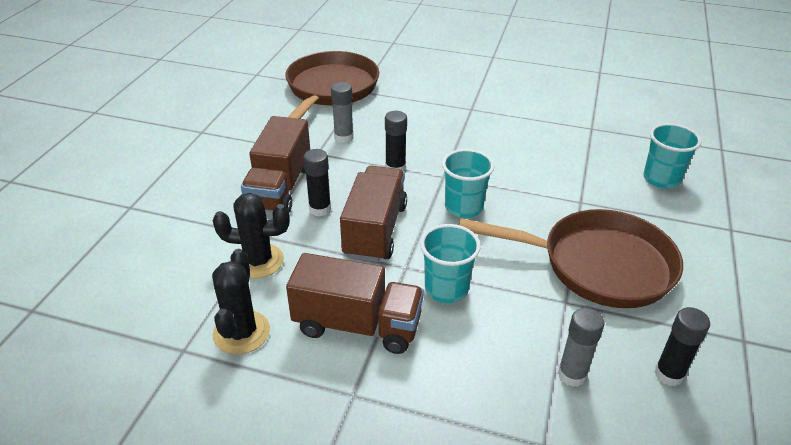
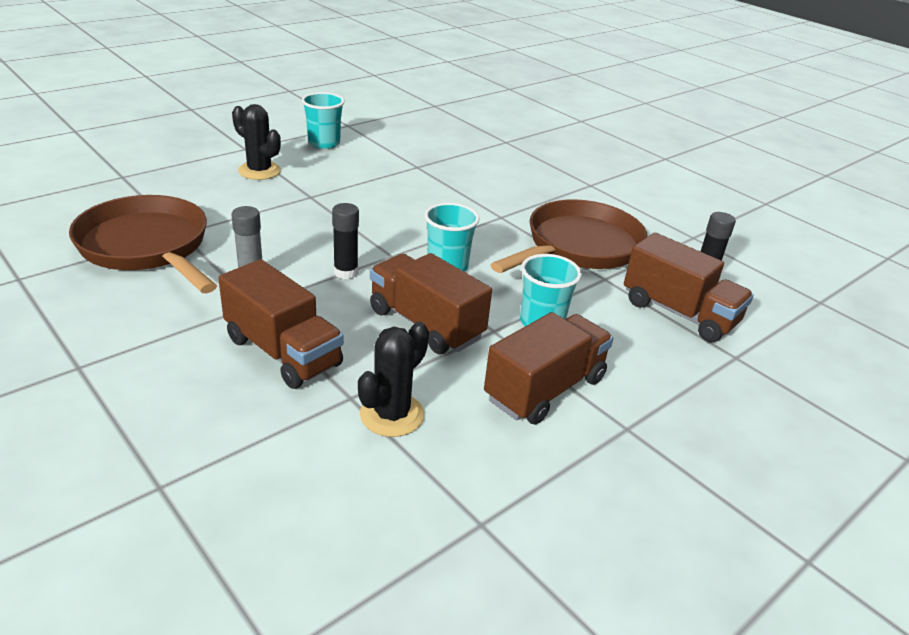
camera: 60 degrees left, 5 degrees down
black cactus [212,249,270,354] -> black cactus moved to [232,104,281,180]
black glue stick [304,149,331,216] -> none
grey glue stick [558,308,605,387] -> brown truck [624,233,754,342]
turquoise cup [643,123,702,189] -> turquoise cup moved to [302,92,345,149]

